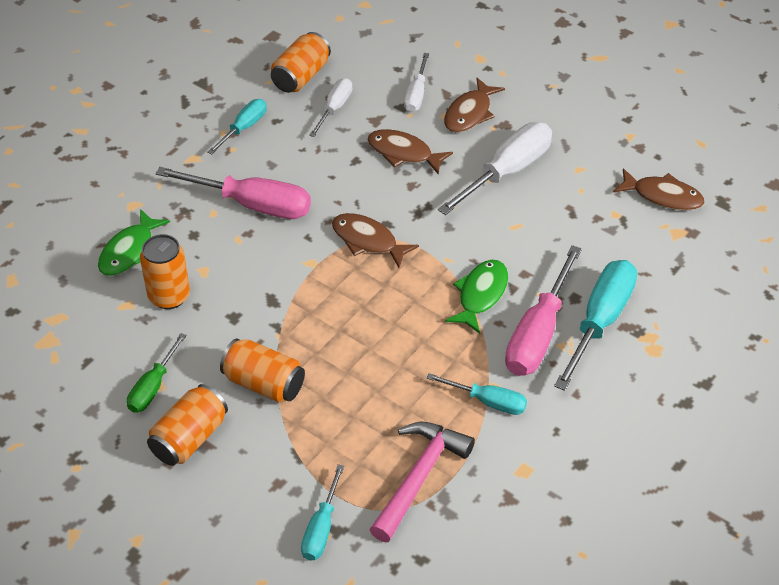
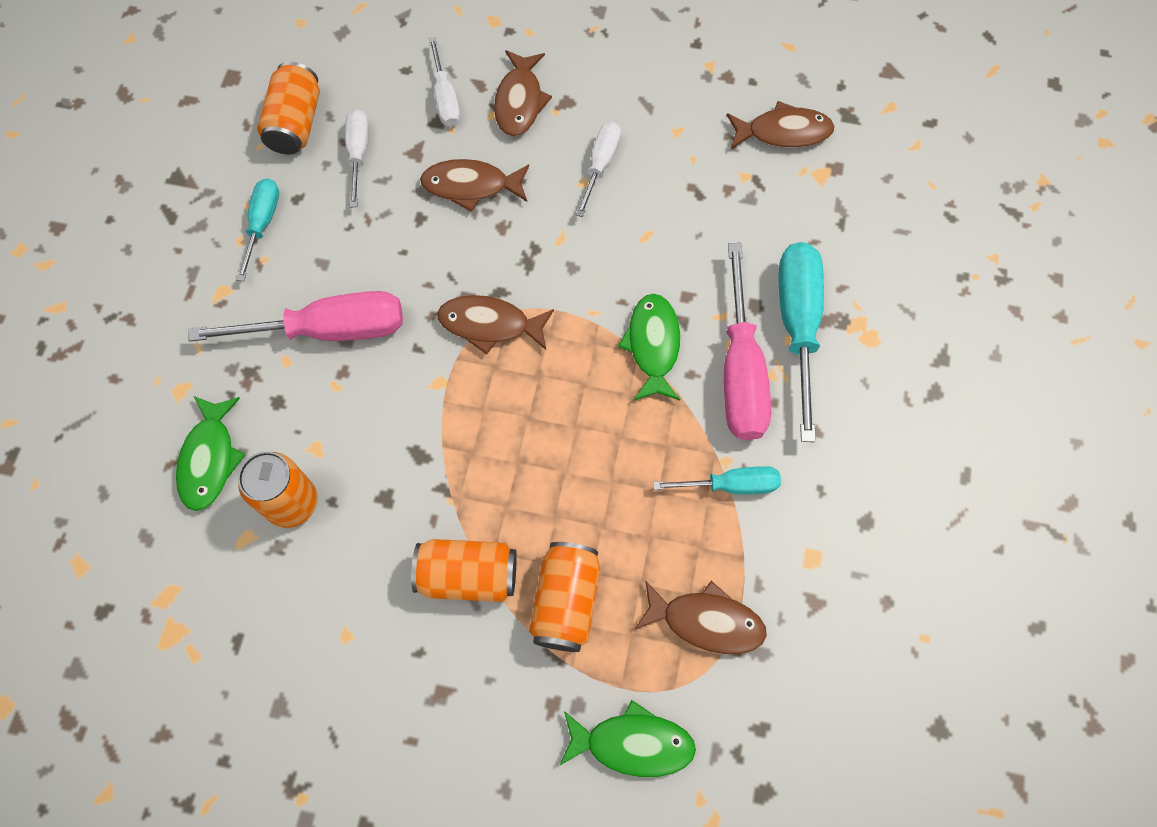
camera: 25 degrees left, 20 degrees up
green screwdriver [127,333,187,413] -> none
orange can [147,384,228,466] -> orange can moved to [529,542,600,652]
turquoise screwdriver [301,464,344,561] -> green fish [559,700,696,777]
pink hammer [369,422,475,542] -> brown fish [634,581,767,654]
white screwdriver [438,122,552,215] -> white screwdriver [576,122,621,217], size x0.57

